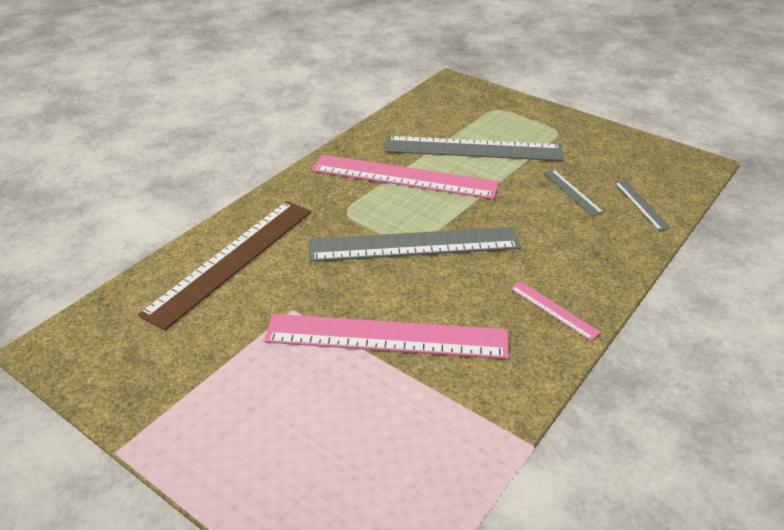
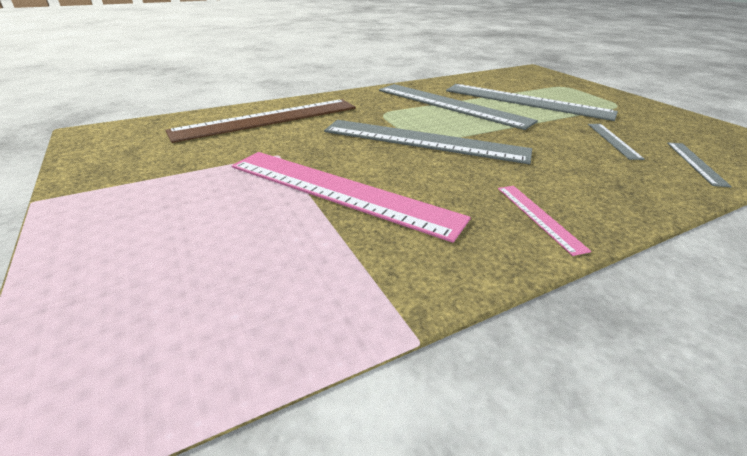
camera: 25 degrees right, 5 degrees down
pink ruler [312,155,499,199] -> grey ruler [379,84,538,130]

